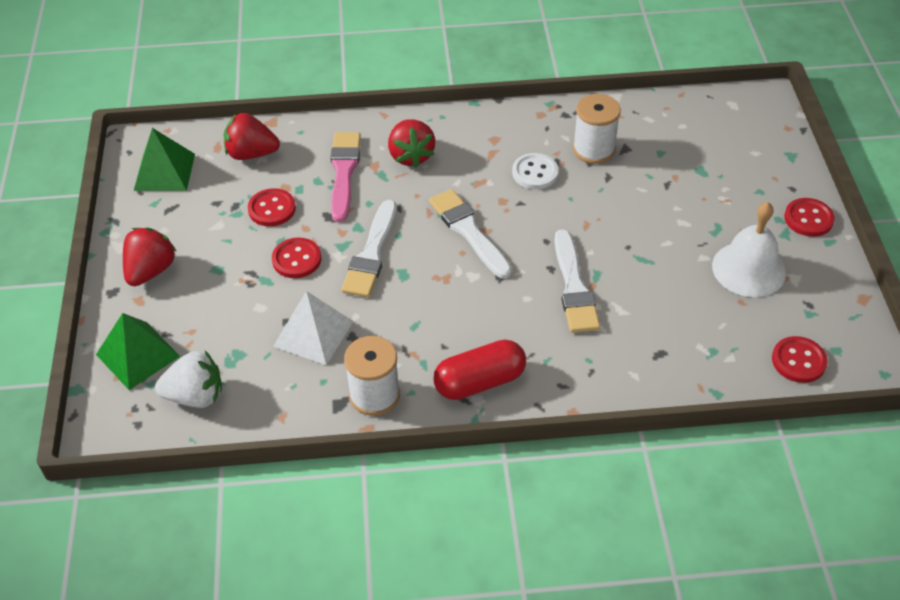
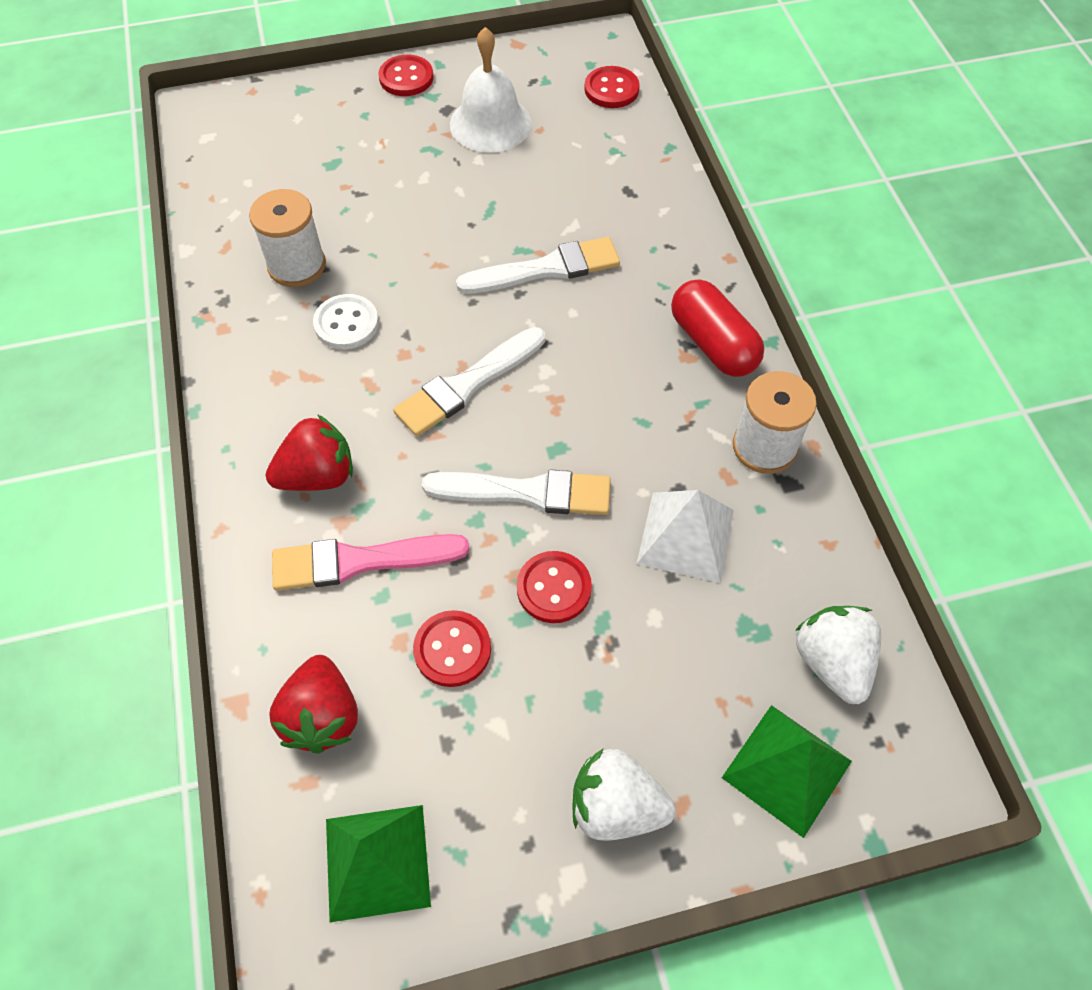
camera: 100 degrees left, 10 degrees up
red strawberry [123,227,177,286] -> white strawberry [573,748,676,841]

